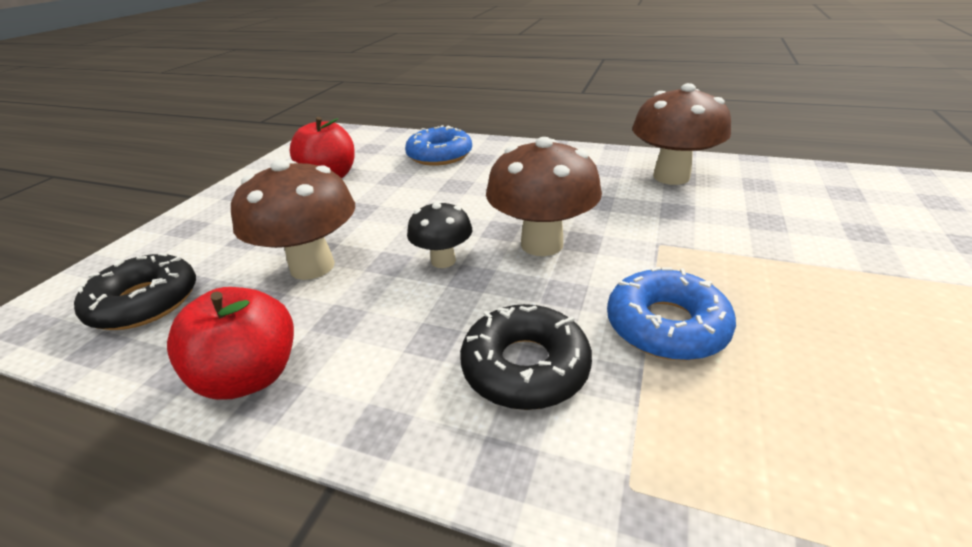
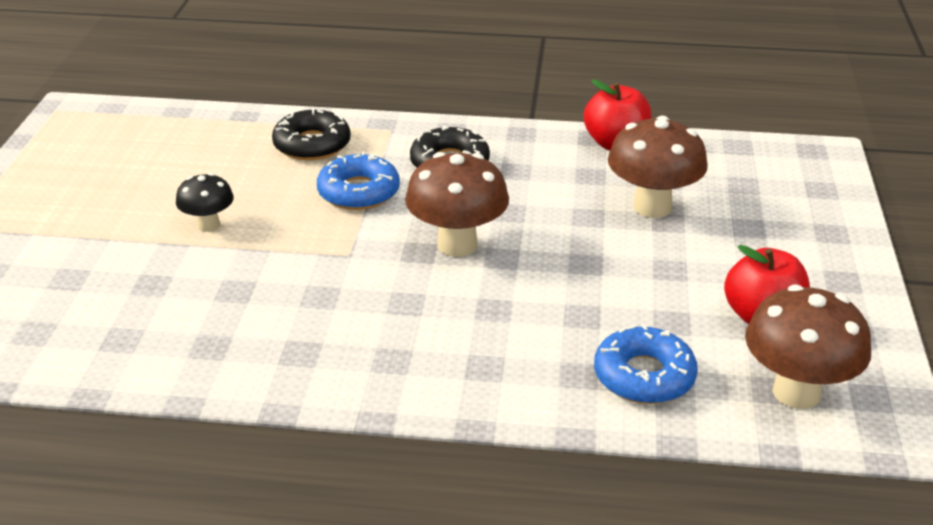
camera: 165 degrees right, 0 degrees up
black donut [74,253,196,330] -> black donut moved to [272,107,351,160]
black mushroom [407,201,472,268] -> black mushroom moved to [176,173,234,232]
brown mushroom [632,83,731,185] -> brown mushroom moved to [745,285,871,409]

